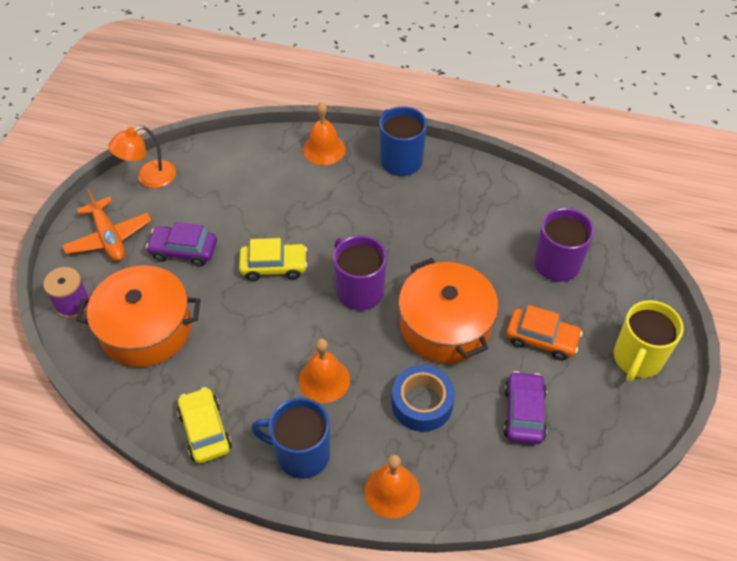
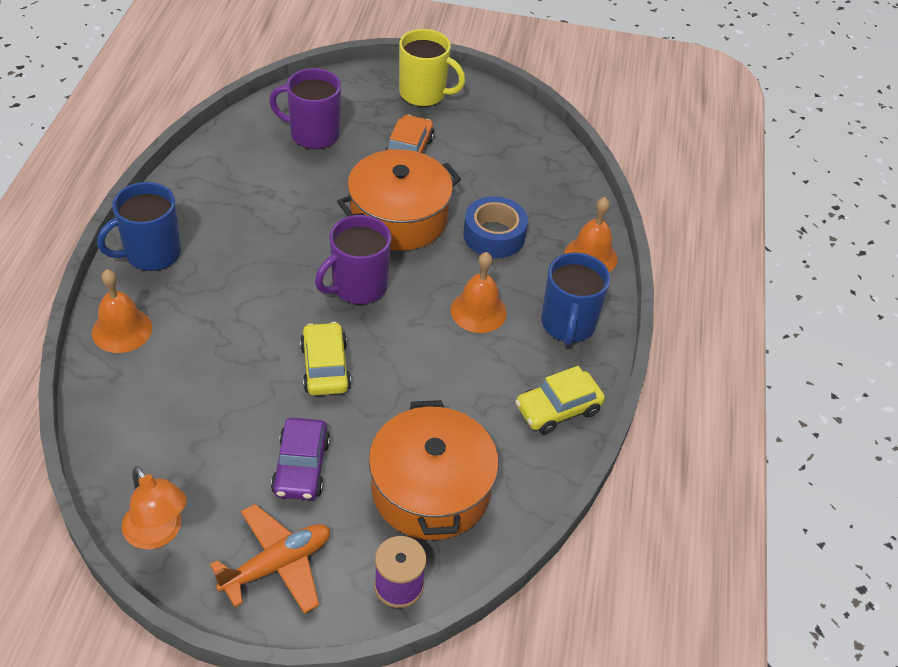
camera: 100 degrees left, 5 degrees down
purple car [503,371,547,444] -> none

